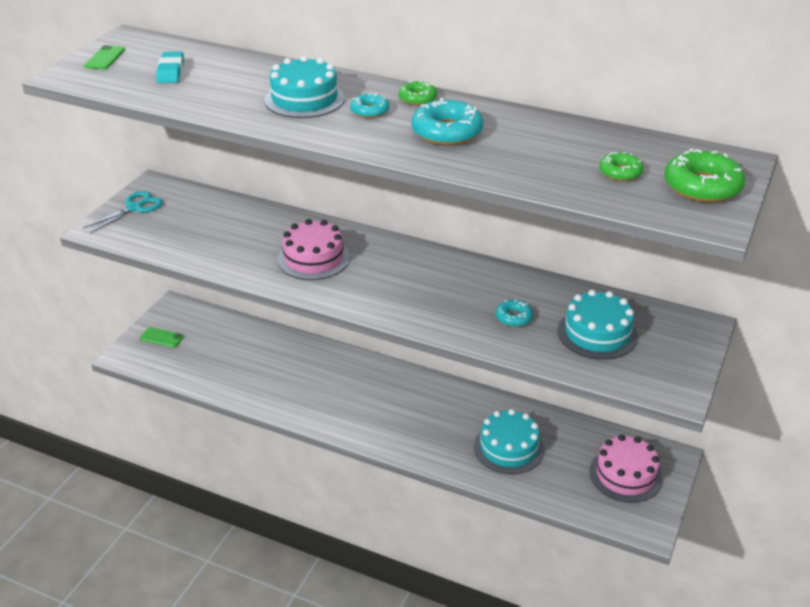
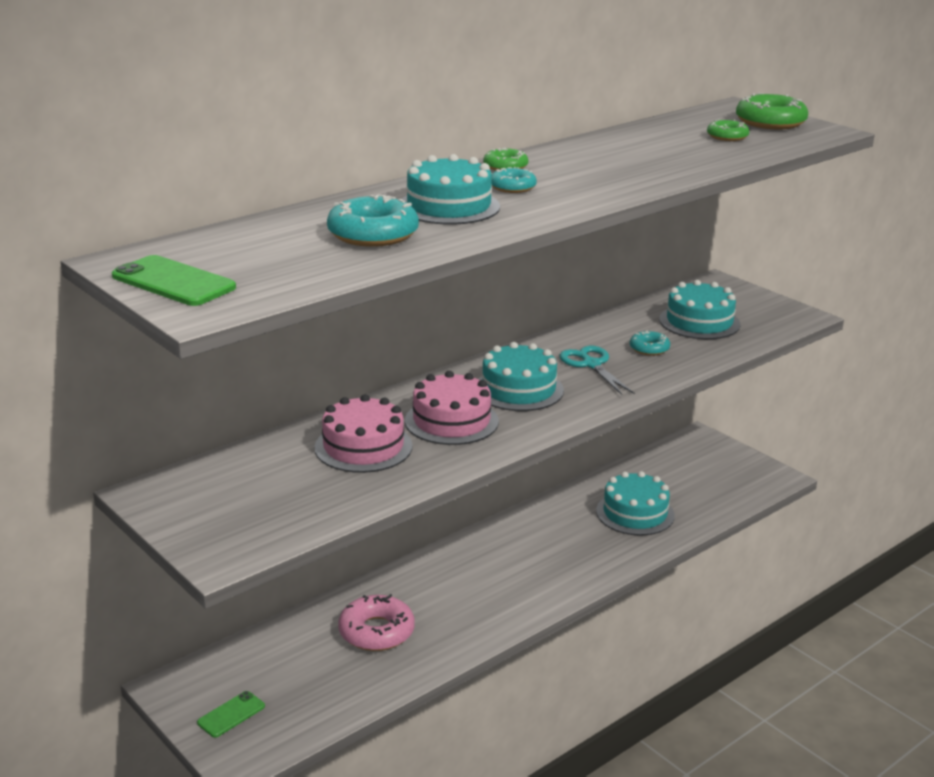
camera: 65 degrees left, 10 degrees down
turquoise scissors [83,191,163,233] -> turquoise scissors moved to [560,346,635,395]
green phone [85,45,125,69] -> green phone [112,255,236,306], size x1.58
turquoise eraser [156,51,184,83] -> none
turquoise donut [412,98,483,145] -> turquoise donut moved to [327,194,419,247]
pink cake [589,435,663,503] -> pink cake moved to [314,394,413,473]
none -> pink donut [338,594,415,651]
none -> turquoise cake [478,342,564,411]

